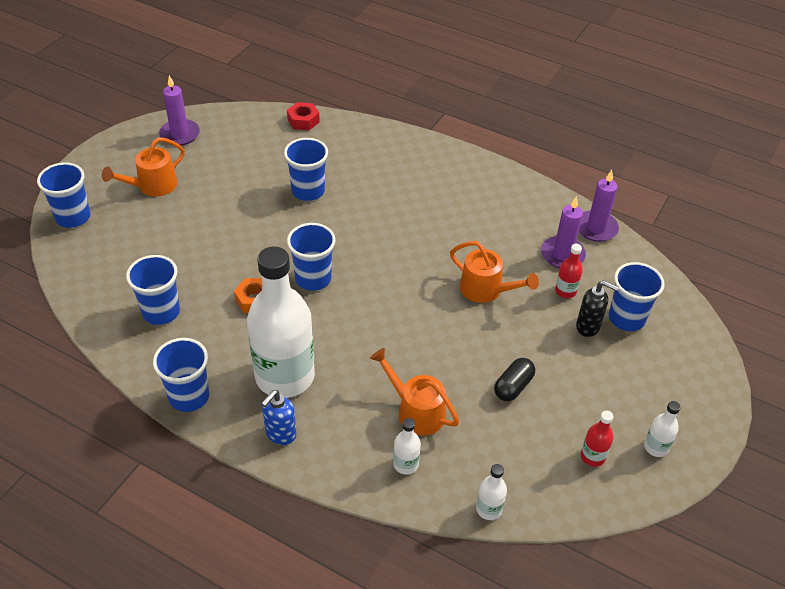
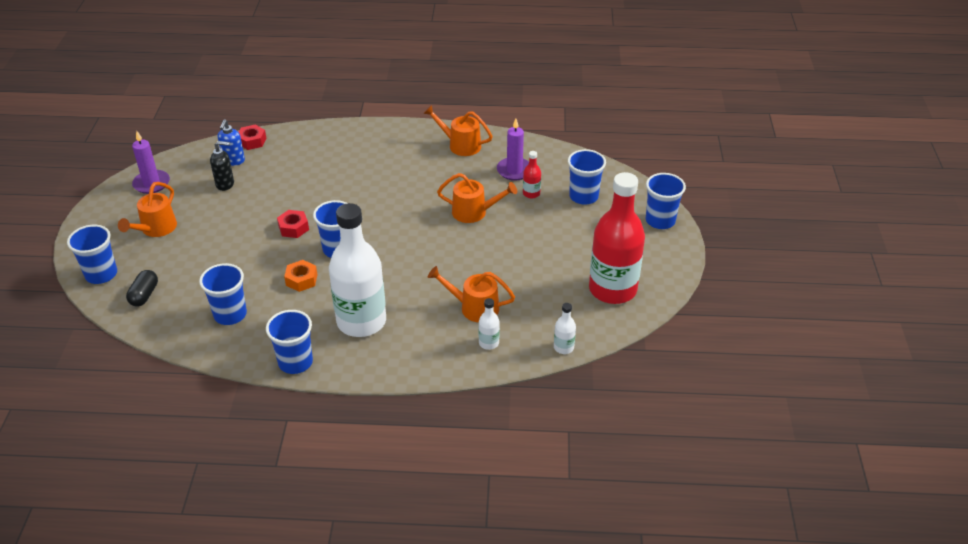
camera: 25 degrees left, 5 degrees down
blue soap dispenser [261,390,296,445] -> blue soap dispenser moved to [218,119,245,166]
blue cup [284,138,328,201] -> blue cup moved to [646,173,686,229]
black capsule [494,358,535,401] -> black capsule moved to [126,270,158,306]
black soap dispenser [576,281,619,337] -> black soap dispenser moved to [210,141,234,191]
purple candle [579,170,619,242] -> none
red bottle [581,411,614,467] -> red bottle [589,172,645,304], size x2.49
white bottle [644,401,680,457] -> none
none -> red nut [277,210,309,238]
none -> orange watering can [423,105,493,156]

